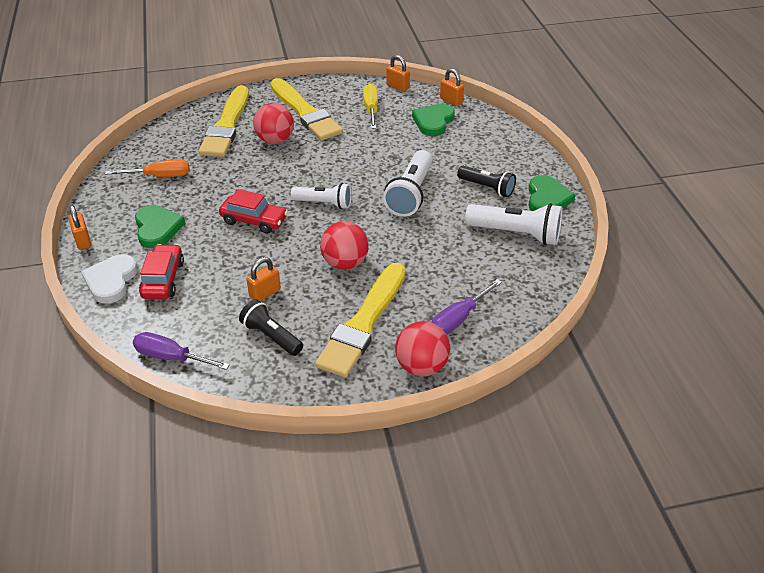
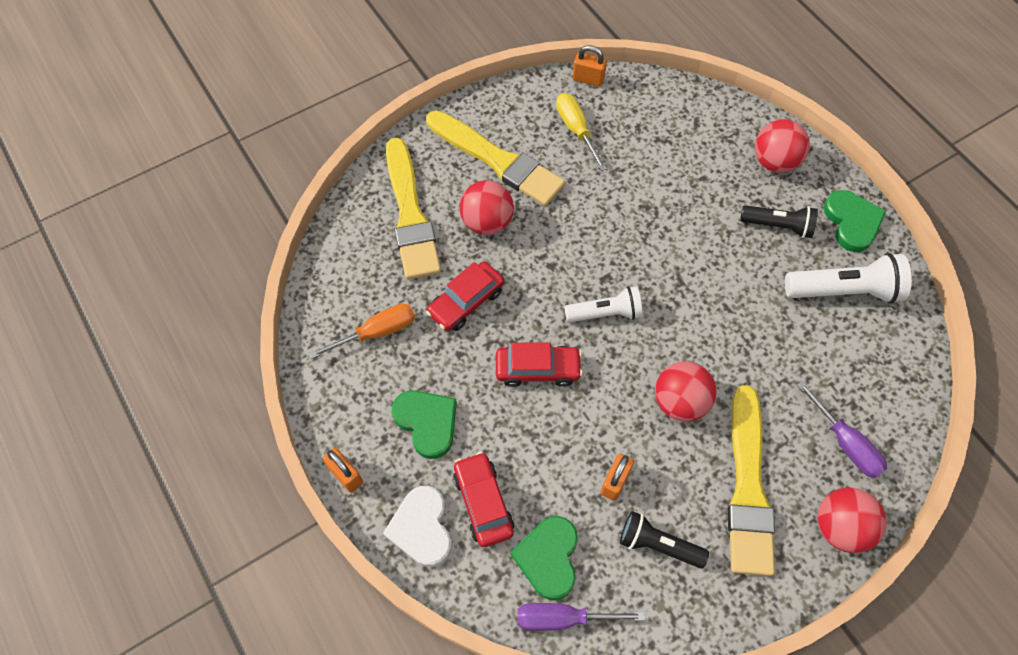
camera: 20 degrees left, 20 degrees up
white flashlight [383,150,433,217] -> none
green heart [412,104,455,136] -> green heart moved to [510,516,578,600]
purple screwdriver [431,279,502,335] -> purple screwdriver turned 60 degrees counterclockwise [797,381,887,478]
orange padlock [440,68,464,106] -> none
none -> red car [426,261,504,331]
none -> red ball [755,119,810,173]

